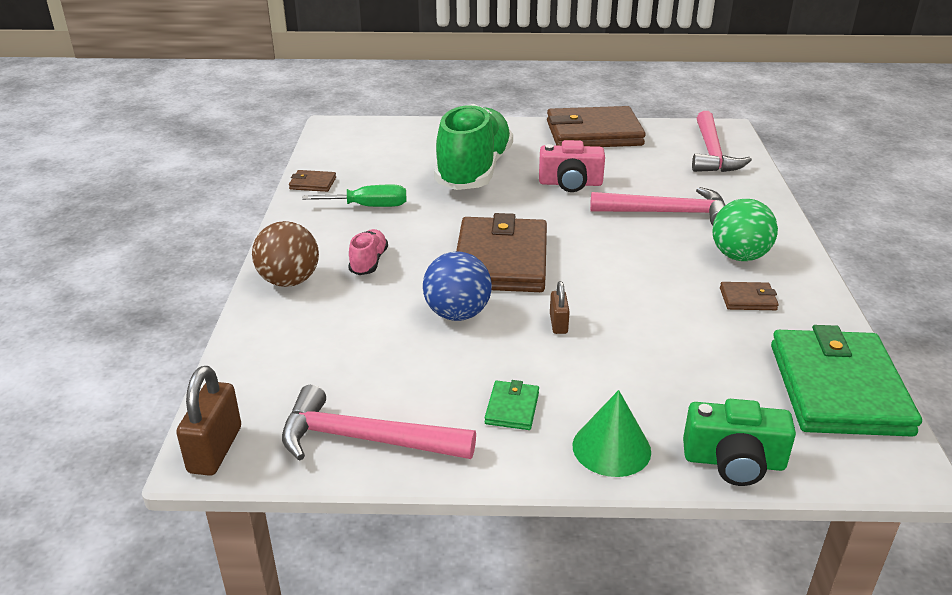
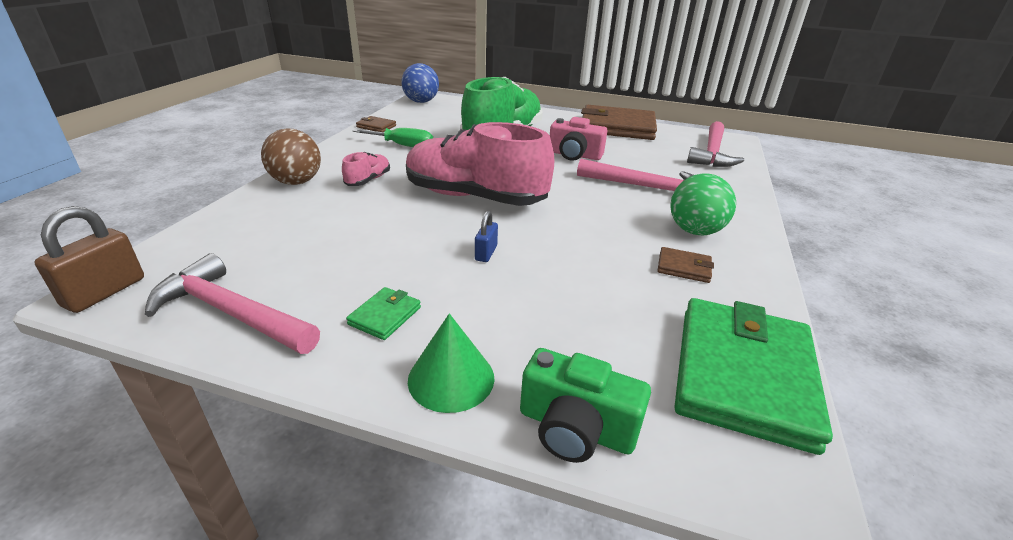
camera: 15 degrees right, 0 degrees up
blue ball [423,252,492,321] -> blue ball moved to [401,63,439,103]
brown wallet [456,213,547,292] -> pink shoe [406,122,555,206]
brown padlock [550,281,570,334] -> blue padlock [475,211,498,262]

